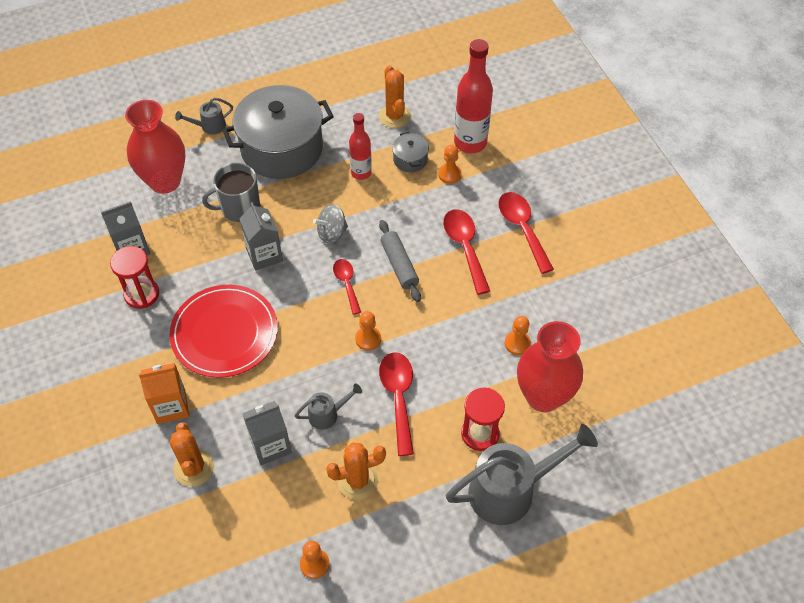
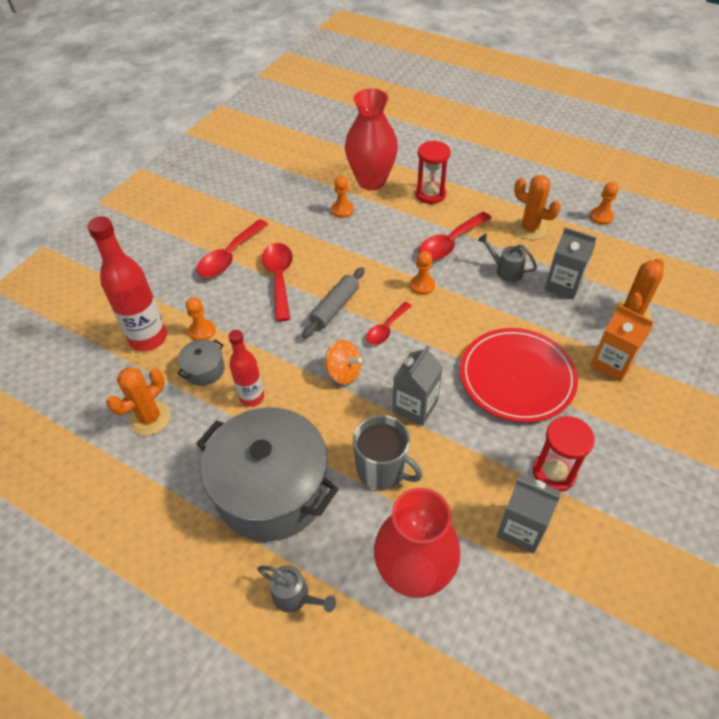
camera: 125 degrees left, 5 degrees down
grey spinning top [313,204,348,244] -> orange spinning top [325,340,362,385]
red spoon [443,209,490,295] -> red spoon turned 135 degrees clockwise [262,243,293,322]
grey watering can [446,424,598,525] -> none

